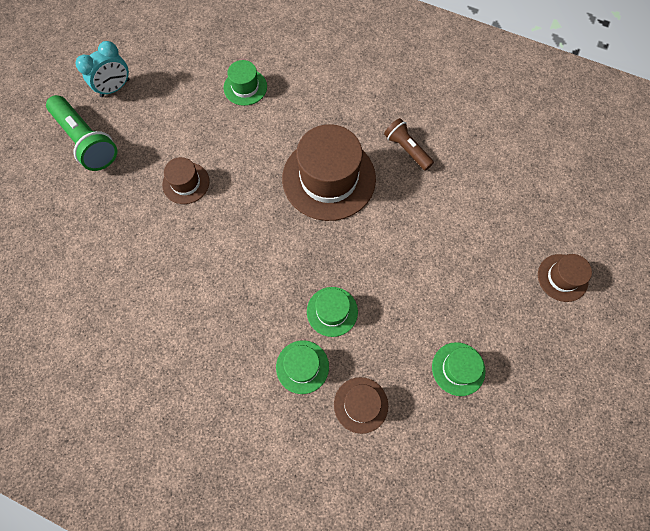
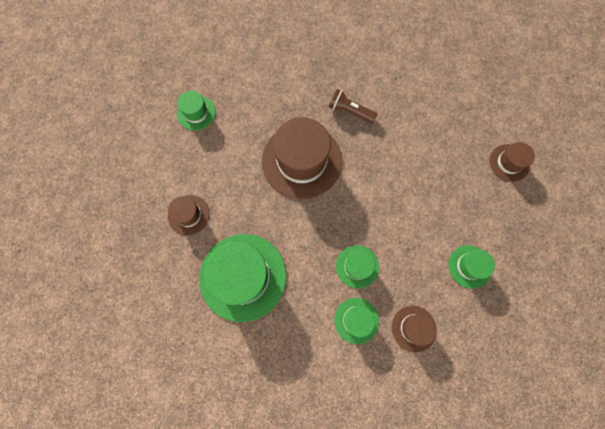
camera: 25 degrees left, 5 degrees up
green flashlight [46,95,117,171] -> none
turquoise clock [75,41,129,97] -> none
none -> green hat [199,234,287,322]

